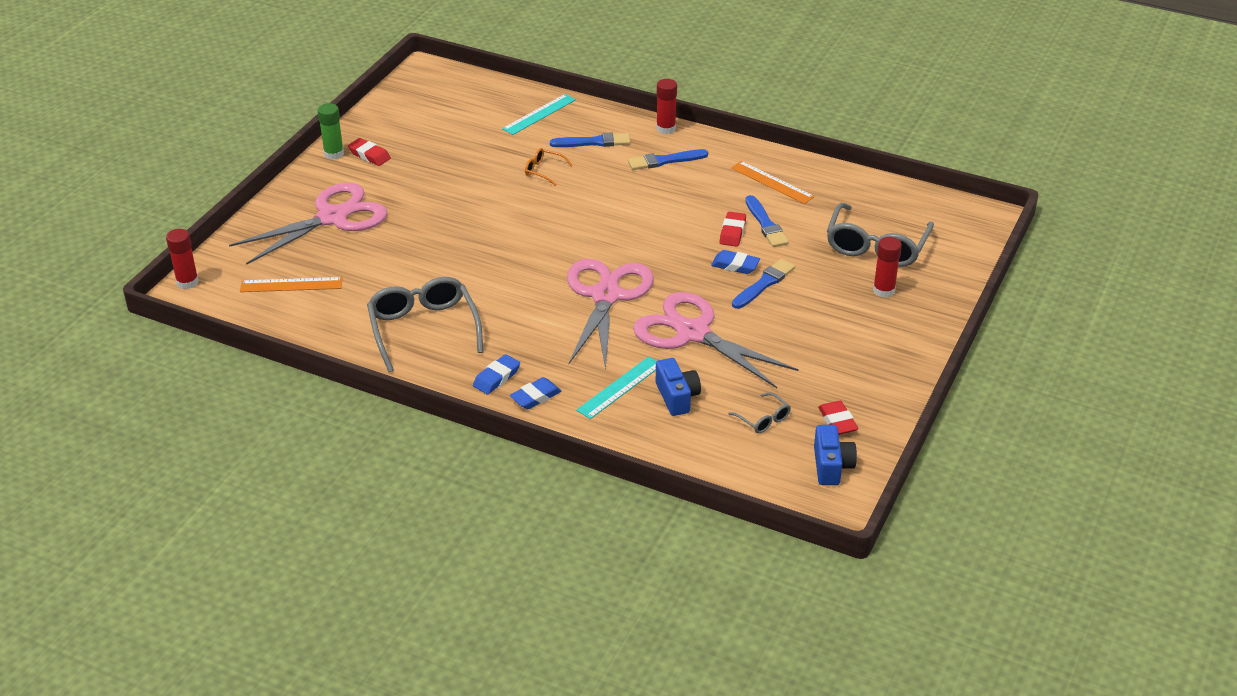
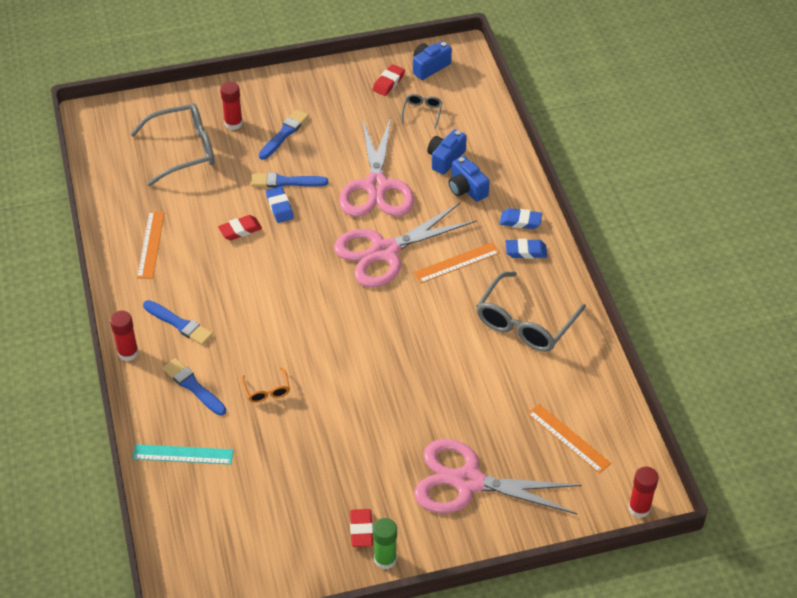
camera: 130 degrees left, 10 degrees up
turquoise ruler [576,356,657,419] -> blue camera [449,156,490,202]
blue brush [745,195,789,247] -> blue brush moved to [259,109,309,160]
none -> orange ruler [413,242,500,284]

